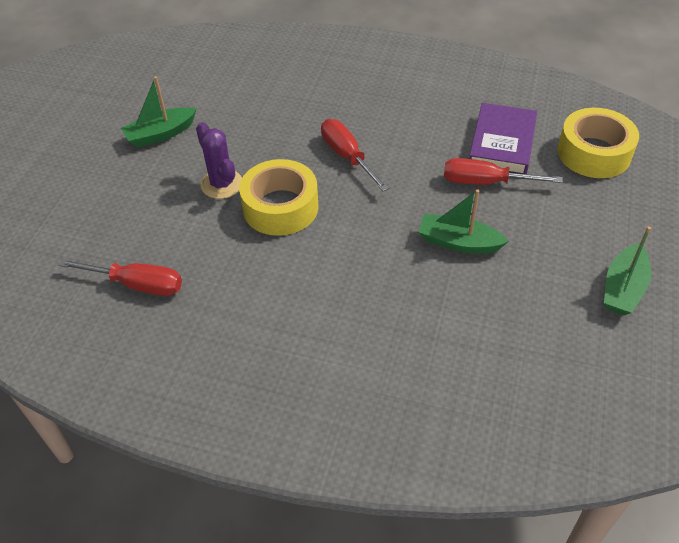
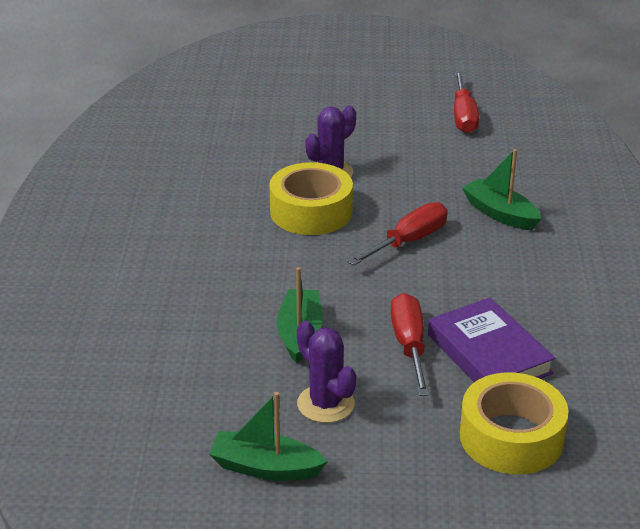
camera: 75 degrees right, 15 degrees down
red screwdriver [58,259,182,296] -> red screwdriver moved to [454,72,479,133]
green boat [121,76,197,148] -> green boat moved to [462,149,541,230]
purple book [470,103,537,174] -> purple book turned 60 degrees clockwise [428,298,555,382]
none -> purple cactus [297,321,357,423]

